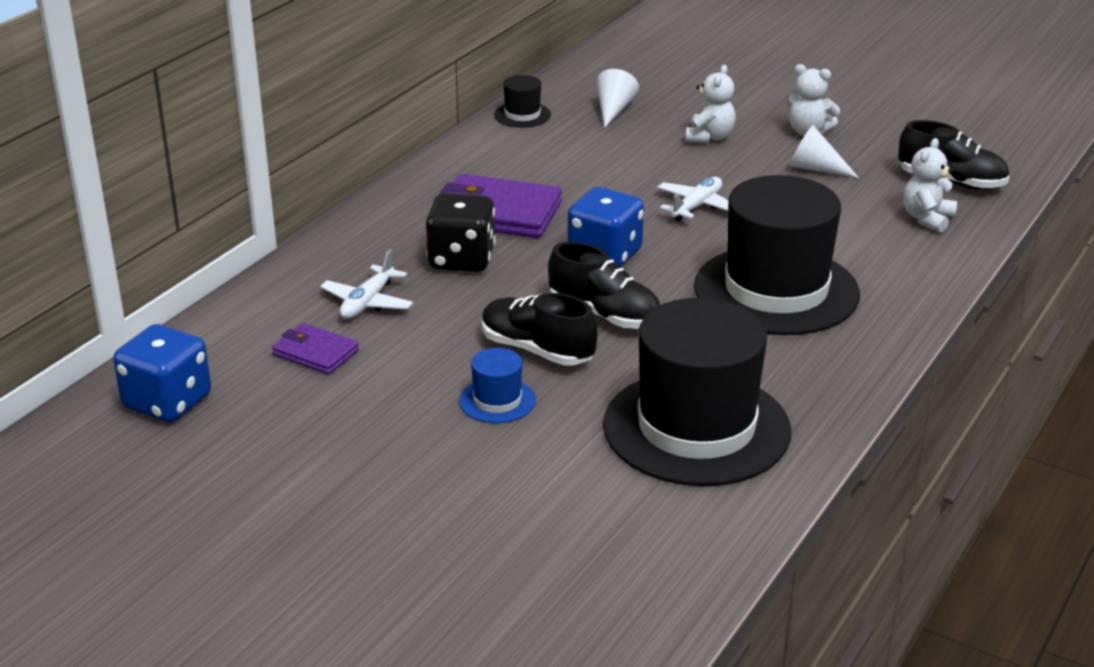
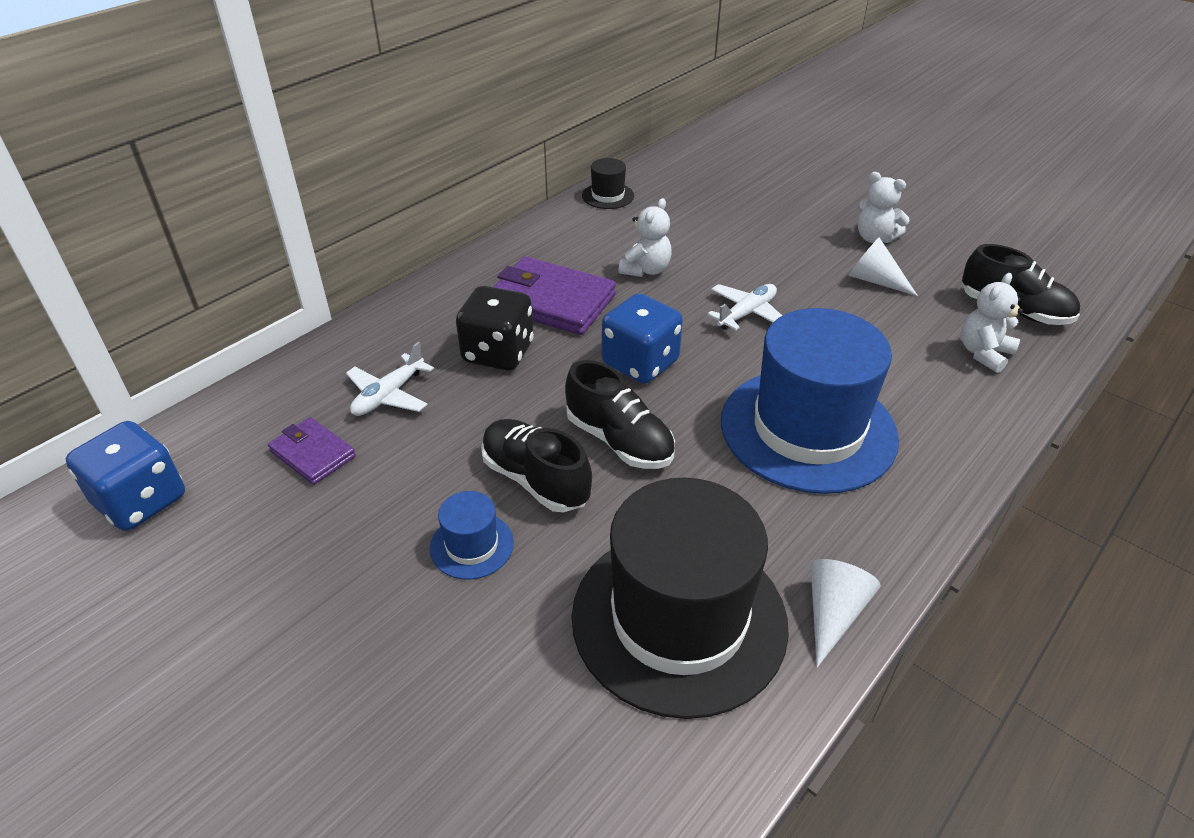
camera: 10 degrees right, 10 degrees up
white cone [596,69,639,128] -> white cone moved to [811,559,881,668]
white teddy bear [686,65,736,143] -> white teddy bear moved to [618,198,672,277]
black hat [694,175,860,335] -> blue hat [721,308,899,494]

